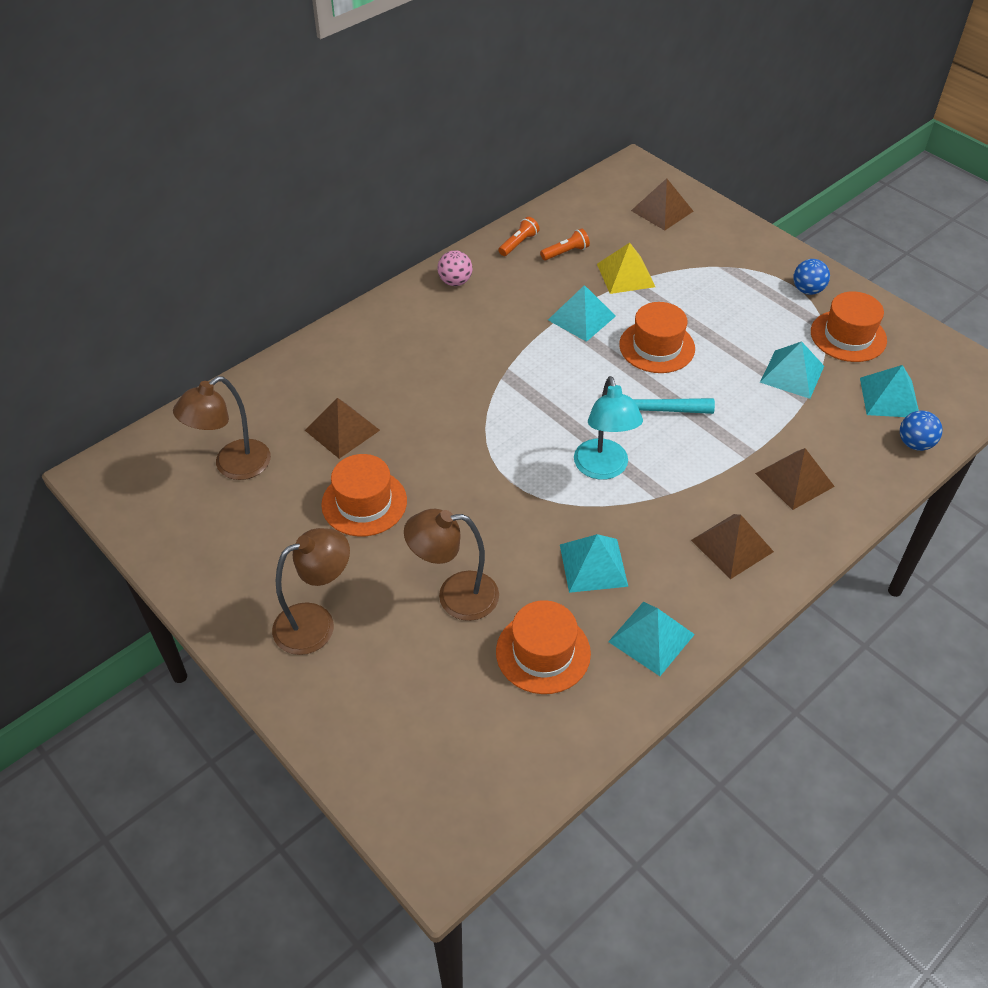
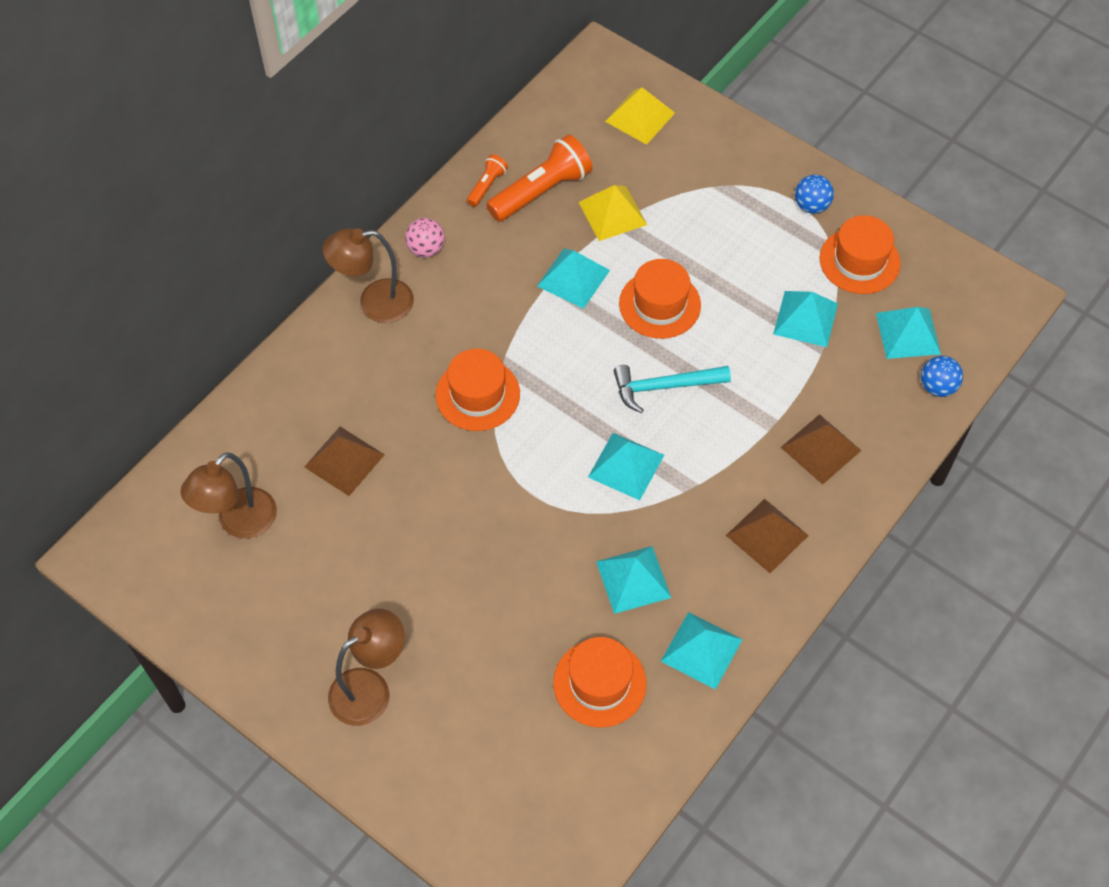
camera: 10 degrees left, 10 degrees up
orange hat [321,454,407,536] -> orange hat moved to [436,349,520,431]
brown lamp [404,509,499,621] -> brown lamp moved to [323,228,414,323]
orange flashlight [540,228,590,260] -> orange flashlight [486,135,592,222], size x1.98
turquoise lamp [574,376,643,480] -> turquoise pyramid [588,433,664,500]
brown pyramid [631,178,694,230] -> yellow pyramid [605,87,675,145]

